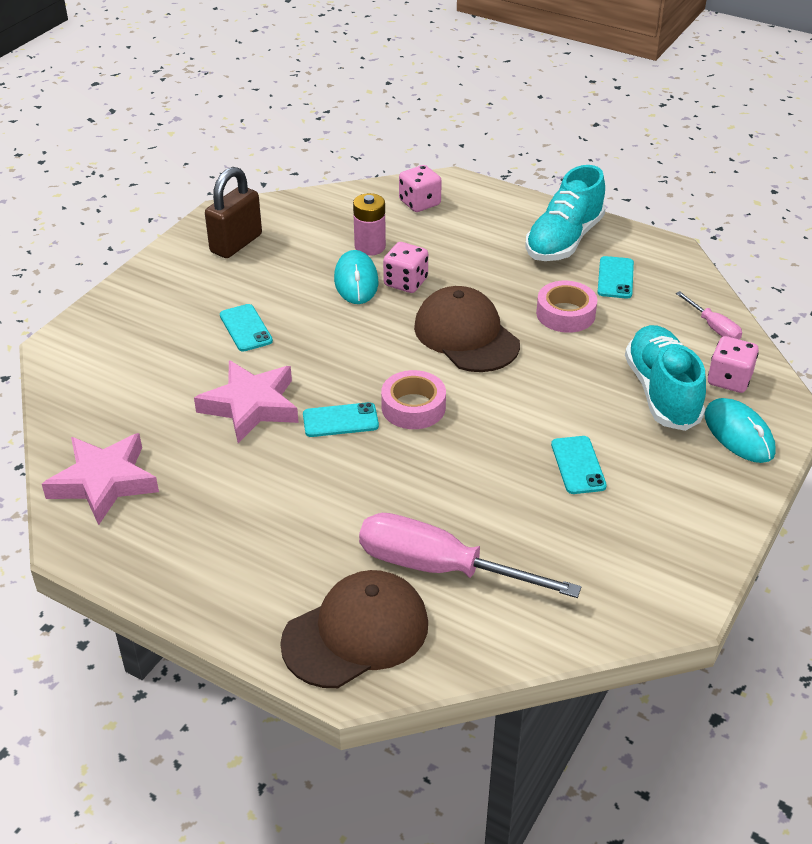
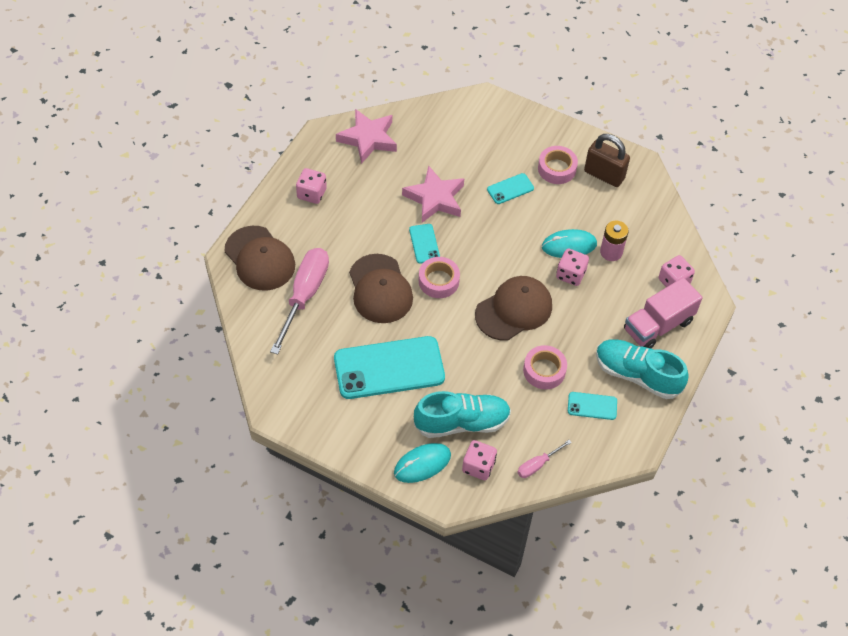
camera: 85 degrees right, 15 degrees up
turquoise phone [551,436,607,494] -> turquoise phone [334,336,445,399], size x2.20
none -> pink dice [296,168,327,204]
none -> brown cap [349,254,413,323]
none -> pink tape [538,146,578,184]
none -> pink truck [624,277,702,348]

